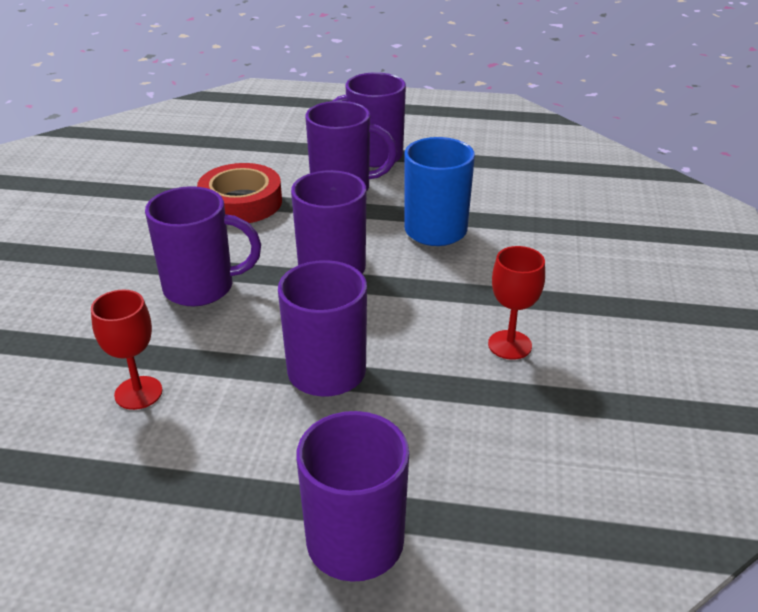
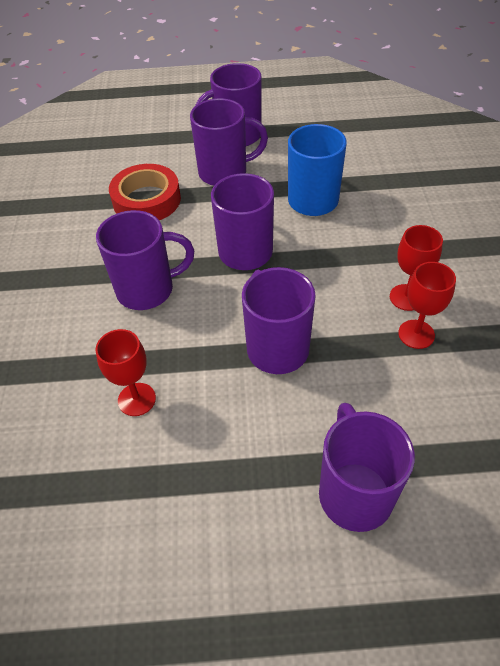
camera: 10 degrees left, 15 degrees up
none -> red goblet [398,262,456,349]

